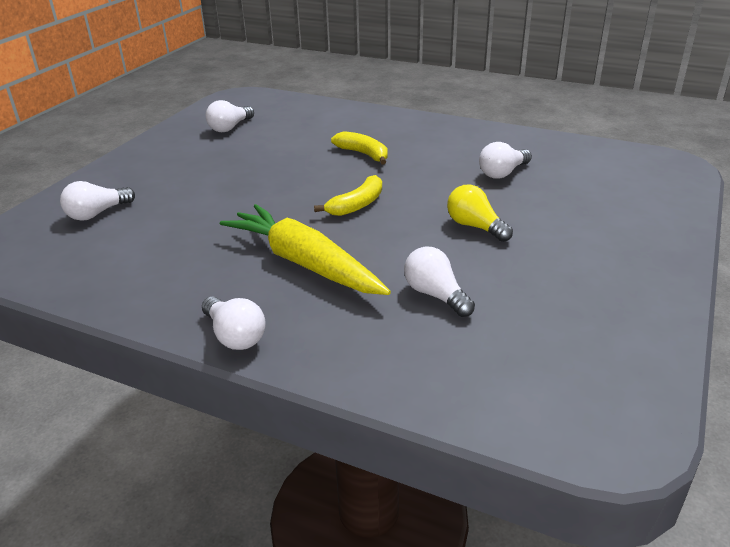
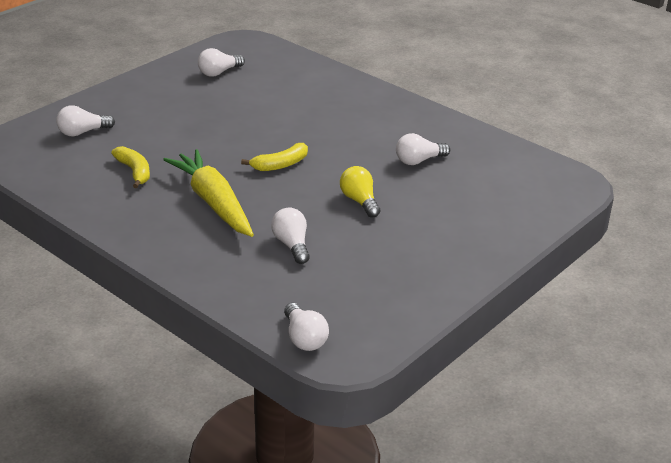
camera: 15 degrees right, 0 degrees up
white light bulb [202,296,266,350] -> white light bulb moved to [284,303,329,351]
yellow banana [331,131,388,165] -> yellow banana moved to [111,146,150,188]

